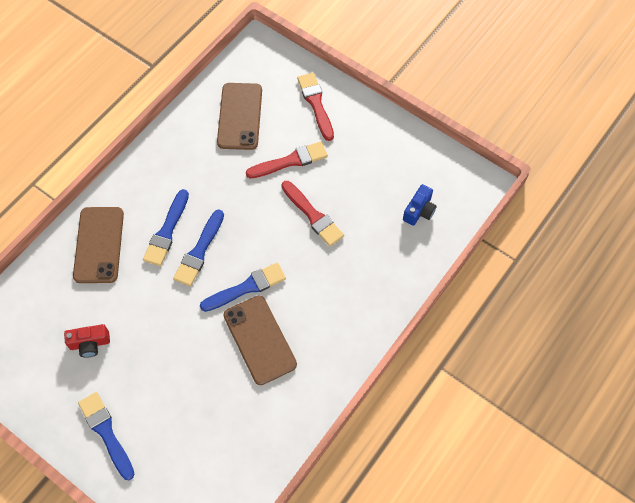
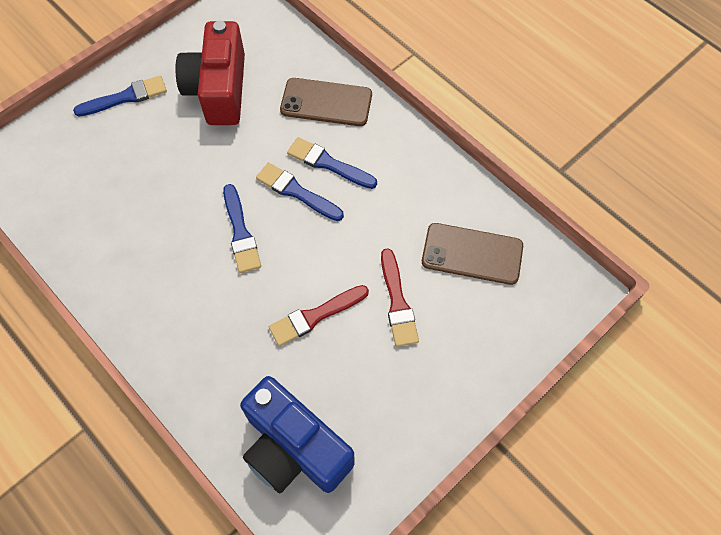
camera: 100 degrees right, 0 degrees up
red camera [64,324,110,358] -> red camera [175,21,245,125], size x2.29
brown phone [223,295,297,385] -> none
red brush [297,72,334,141] -> none
blue camera [403,184,437,226] -> blue camera [240,376,355,493], size x2.29

